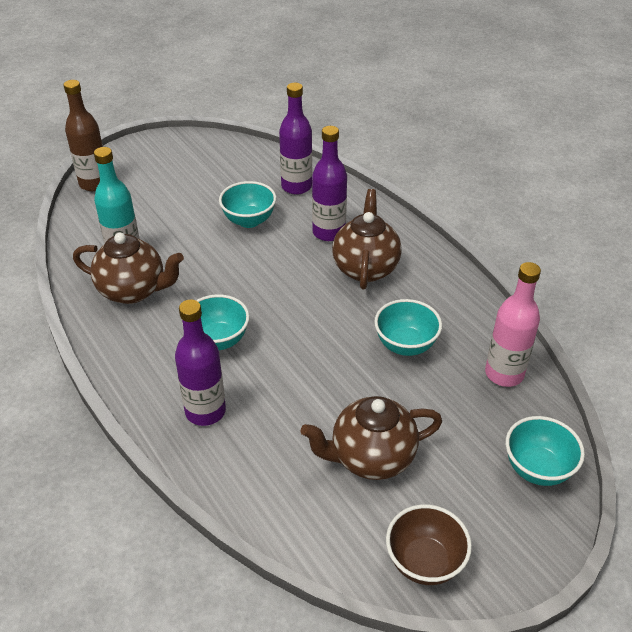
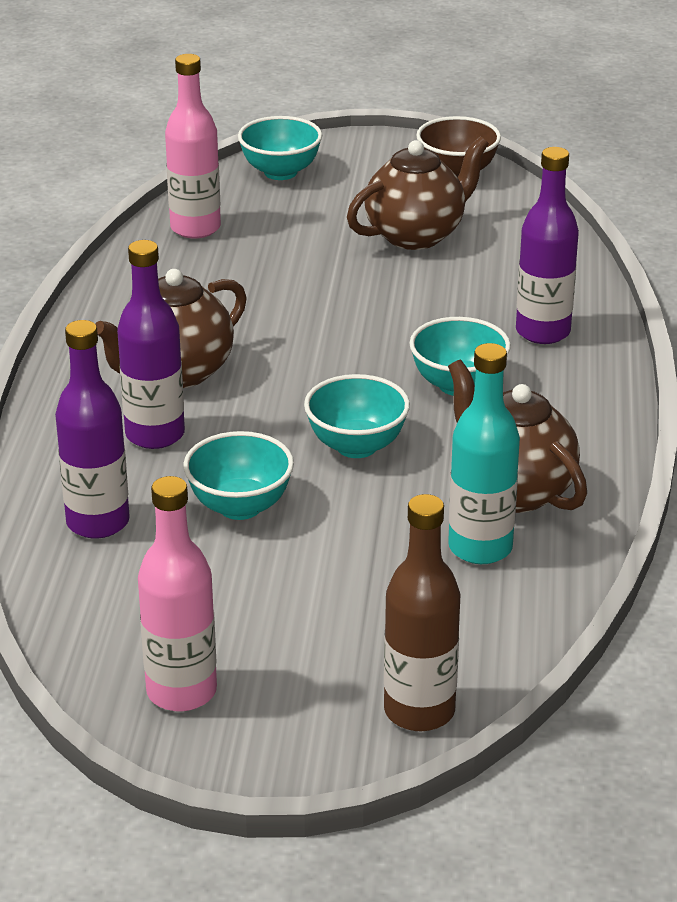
camera: 140 degrees left, 10 degrees down
brown teapot [300,396,442,480] -> brown teapot turned 60 degrees counterclockwise [347,136,489,250]
turquoise bowl [374,299,442,356] -> turquoise bowl moved to [304,374,410,458]
none -> pink bottle [138,476,217,712]

